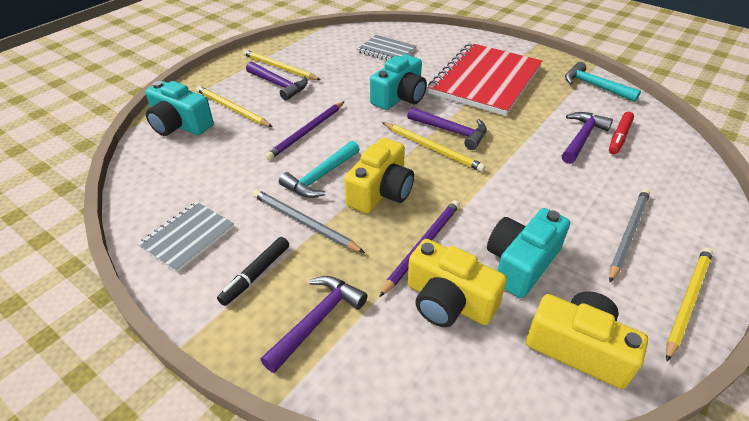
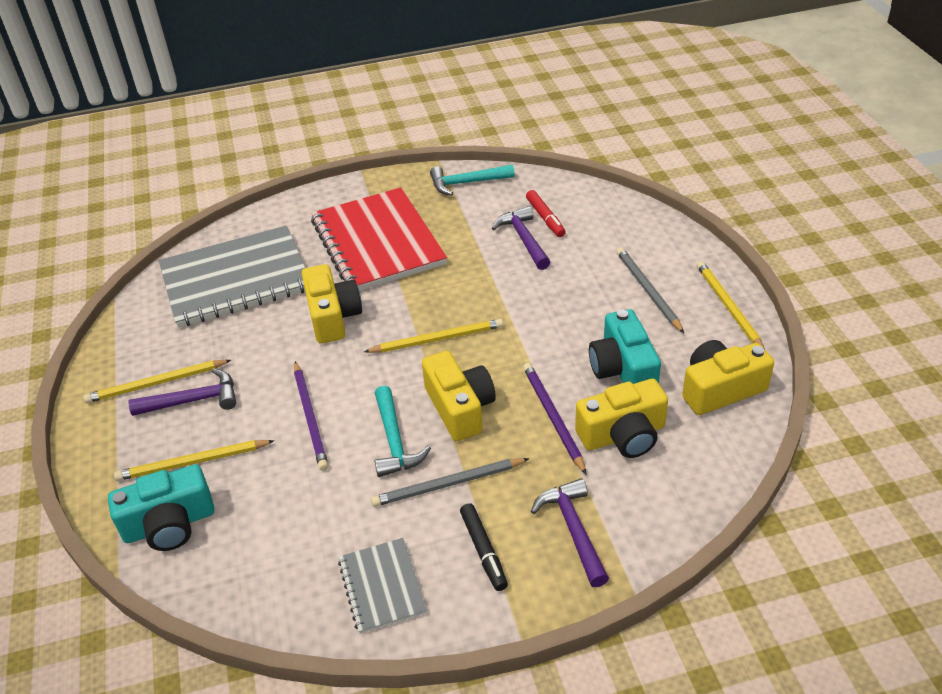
camera: 50 degrees left, 0 degrees up
grey notebook [357,35,417,61] -> grey notebook [159,225,305,328], size x2.03
turquoise camera [370,54,427,110] -> yellow camera [302,264,362,344]
purple hammer [407,107,487,150] -> none

